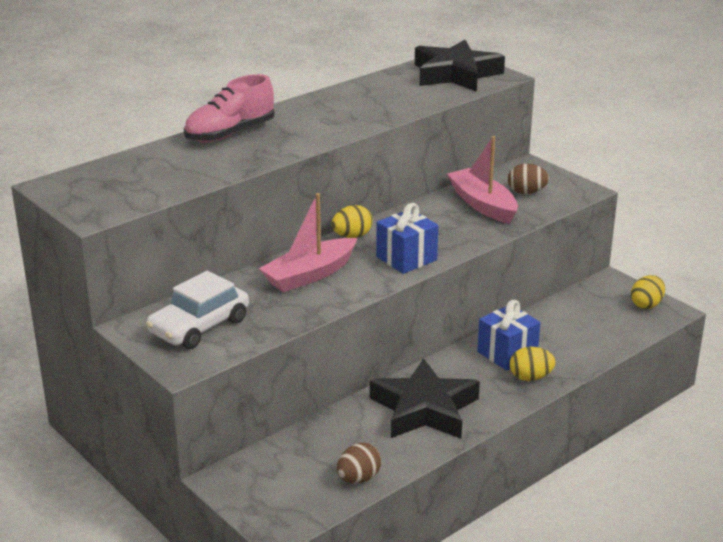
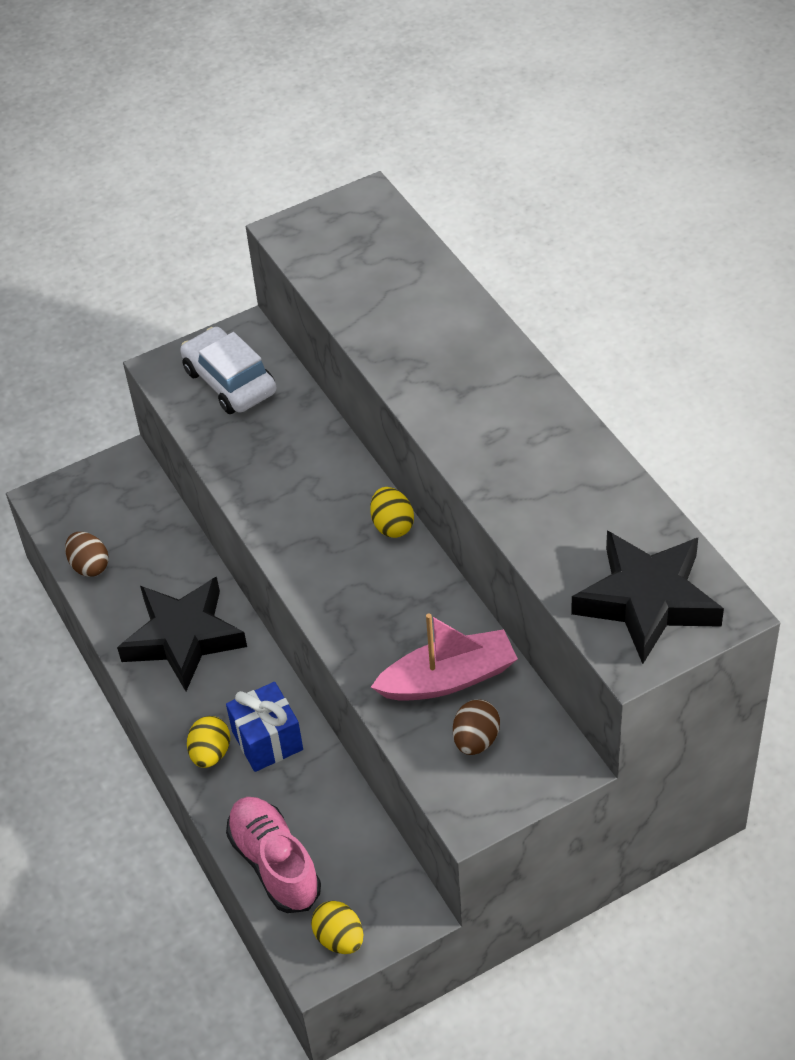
camera: 105 degrees right, 20 degrees up
pink shoe [184,74,275,142] -> pink shoe moved to [226,797,321,913]
pink boat [259,193,357,292] -> none
blue gift [376,203,438,274] -> none

